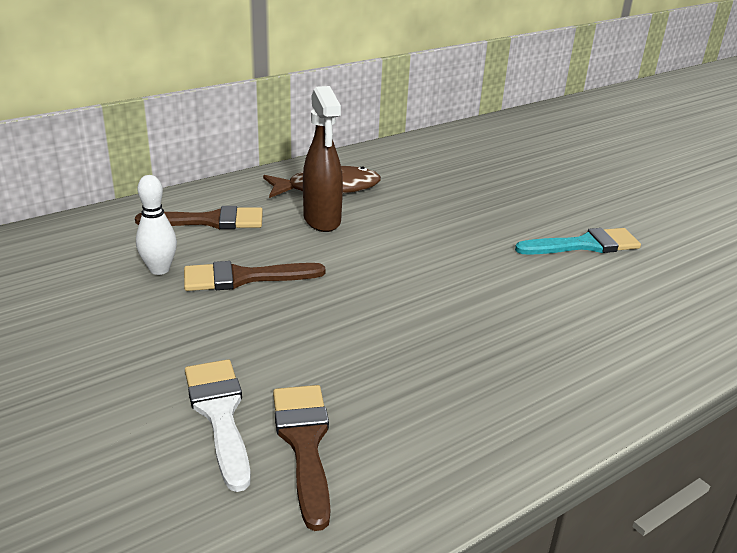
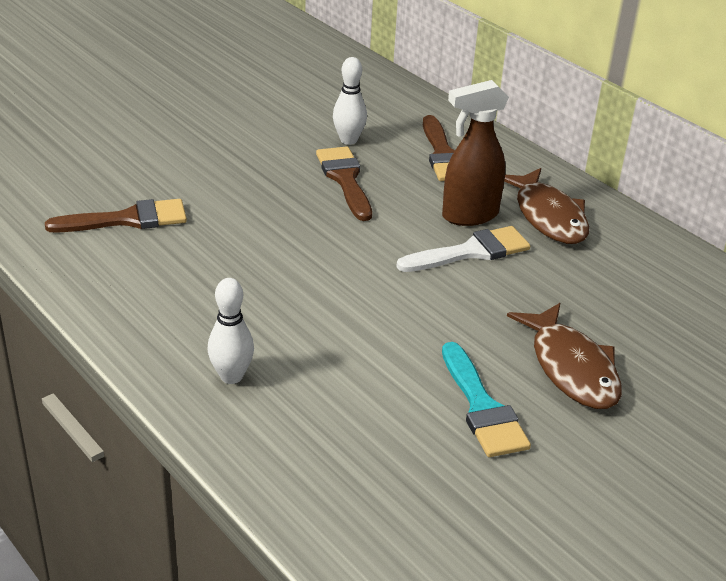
camera: 85 degrees right, 5 degrees up
white brush [185,359,251,492] -> white brush moved to [396,226,530,272]
none -> white bowling pin [208,278,254,384]
none -> brown fish [507,303,622,409]

